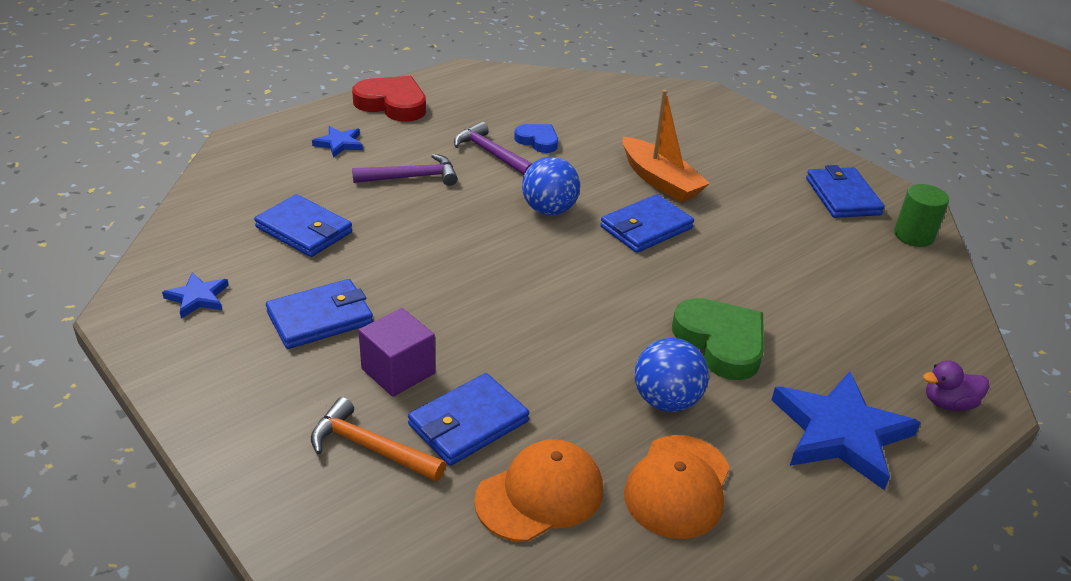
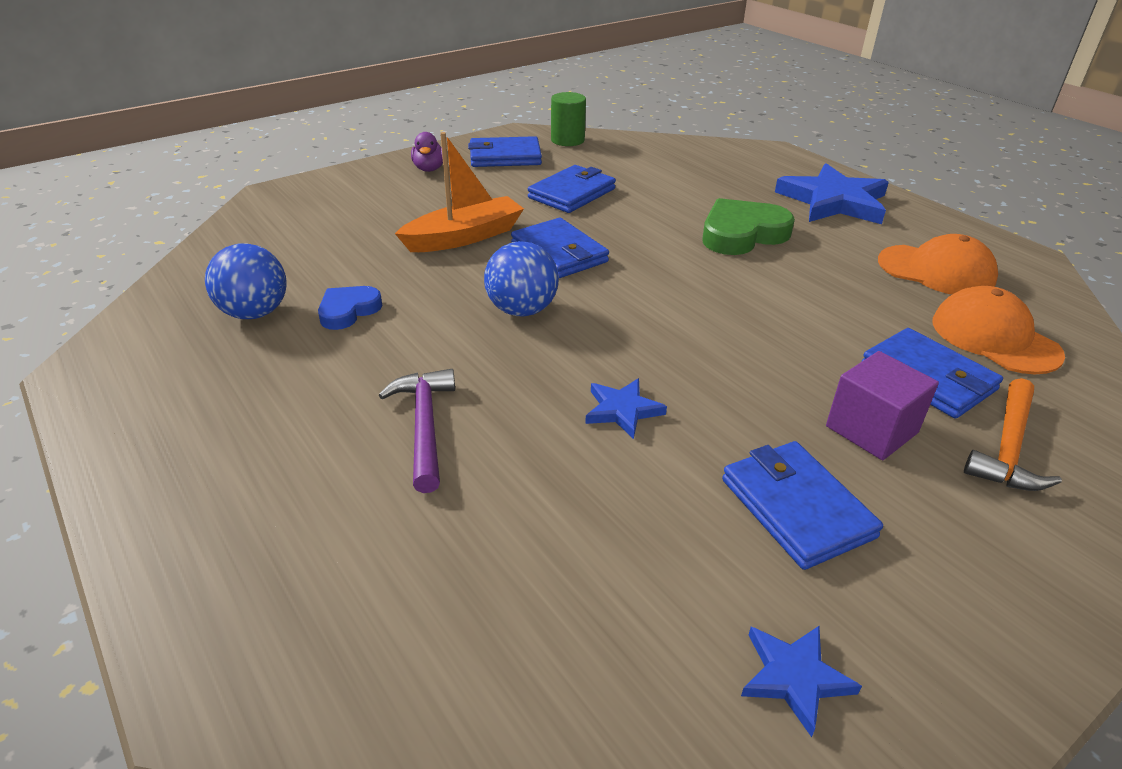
camera: 85 degrees left, 0 degrees up
blue wallet [254,194,352,257] -> blue wallet moved to [528,165,616,213]
blue star [312,126,363,158] -> blue star moved to [585,378,667,439]
red heart [352,76,426,122] -> none
purple hammer [454,122,533,175] -> none
blue ball [635,338,709,412] -> blue ball moved to [205,243,287,319]
purple duck [923,360,989,411] -> purple duck moved to [411,132,443,172]

